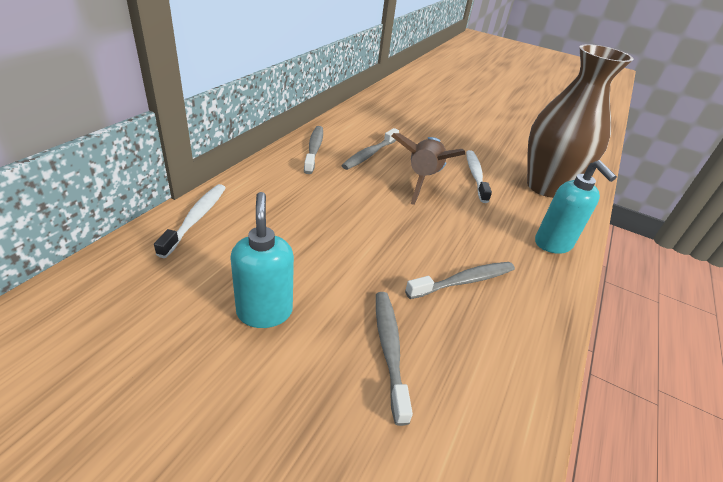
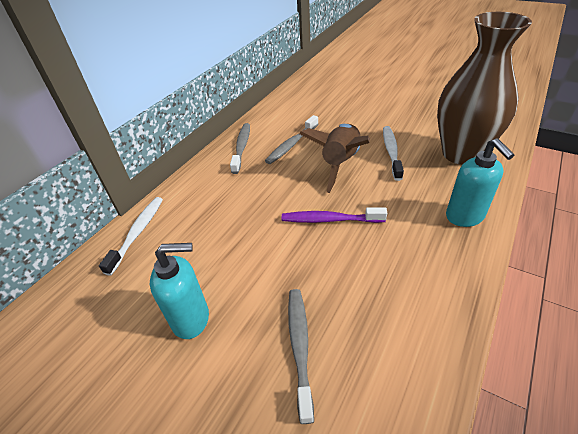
camera: 10 degrees right, 5 degrees up
turquoise soap dispenser [230,192,294,328] -> turquoise soap dispenser turned 90 degrees clockwise [150,243,209,339]
grey toothbrush [405,262,515,299] -> none
none -> purple toothbrush [282,207,387,223]

